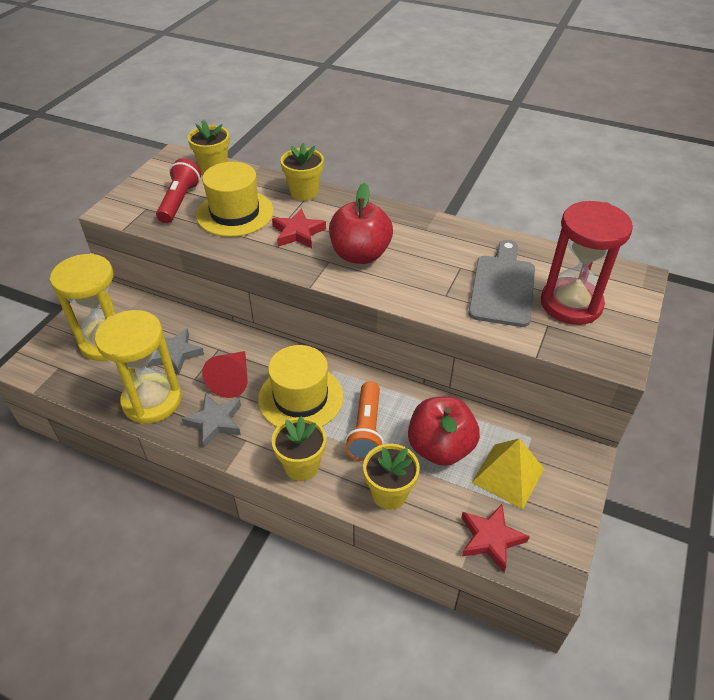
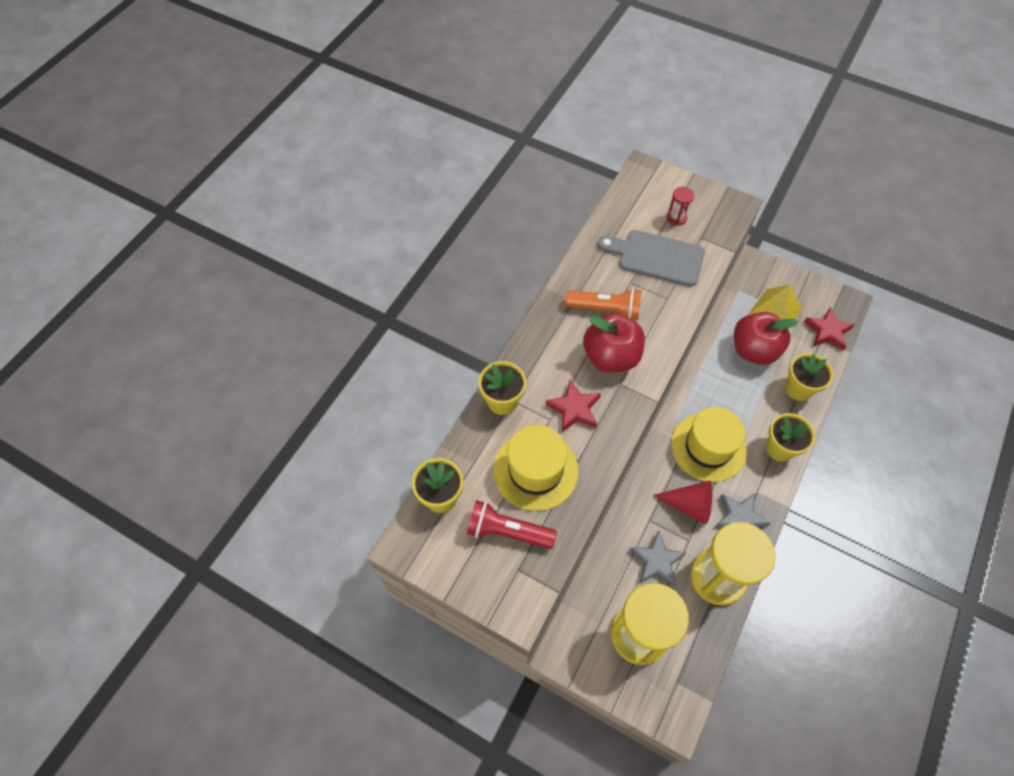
camera: 85 degrees left, 15 degrees up
orange flashlight [345,382,384,461] -> orange flashlight moved to [565,288,642,320]
red hourglass [541,201,633,325] -> red hourglass [667,187,694,226], size x0.42

